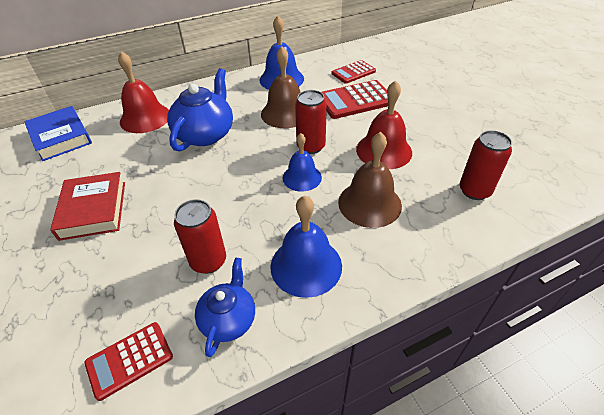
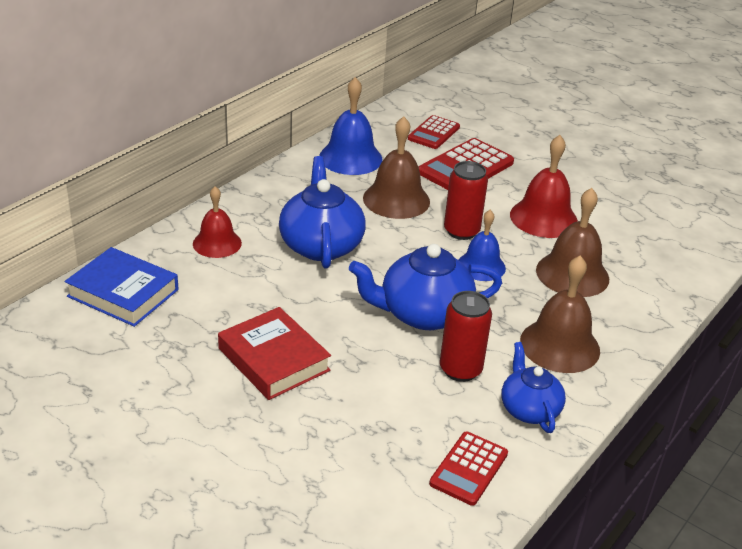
camera: 30 degrees left, 10 degrees down
red bell [118,51,169,133] -> red bell [193,186,242,258], size x0.67
blue bell [270,196,342,298] -> brown bell [520,255,600,373]
red can [460,130,512,200] -> none
none -> blue teapot [349,244,502,330]

